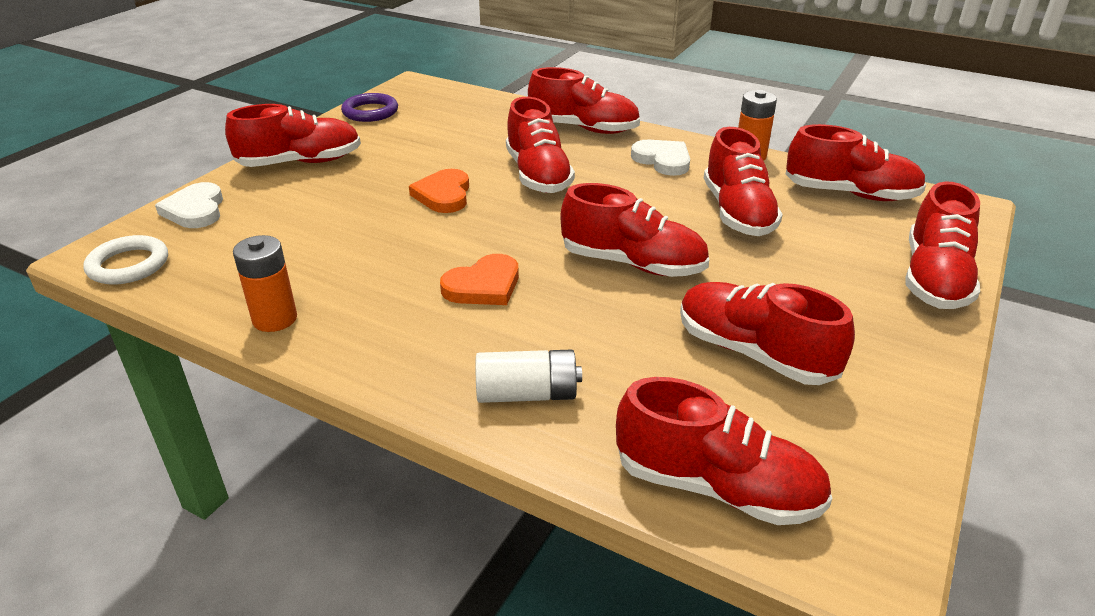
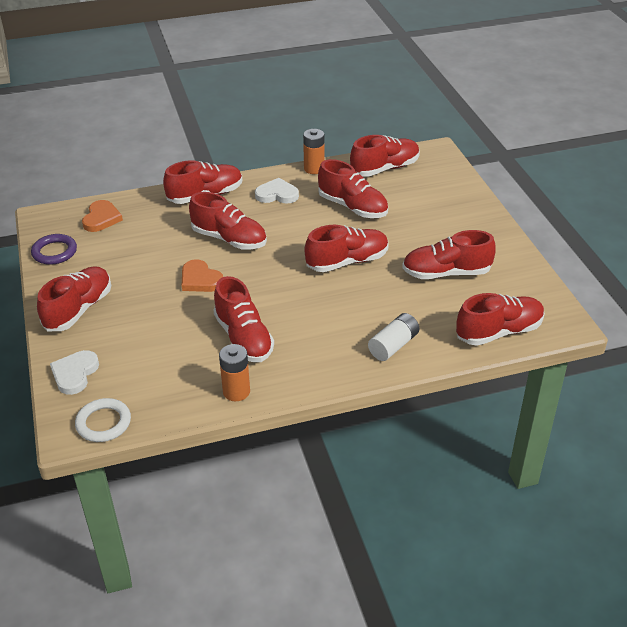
camera: 45 degrees left, 5 degrees up
white heart [155,182,223,228] -> white heart turned 75 degrees clockwise [50,350,99,395]
orange heart [440,254,519,305] -> orange heart moved to [82,200,123,232]
red shoe [905,182,980,309] -> red shoe moved to [213,276,274,362]

